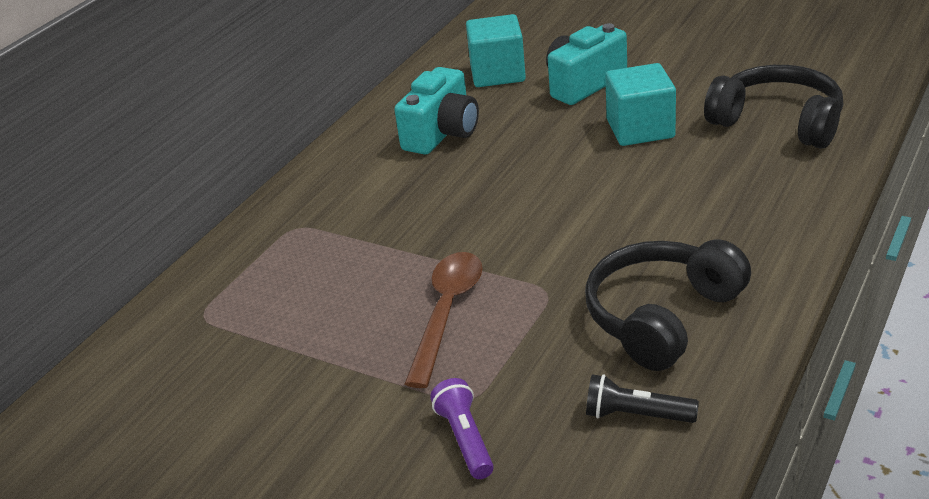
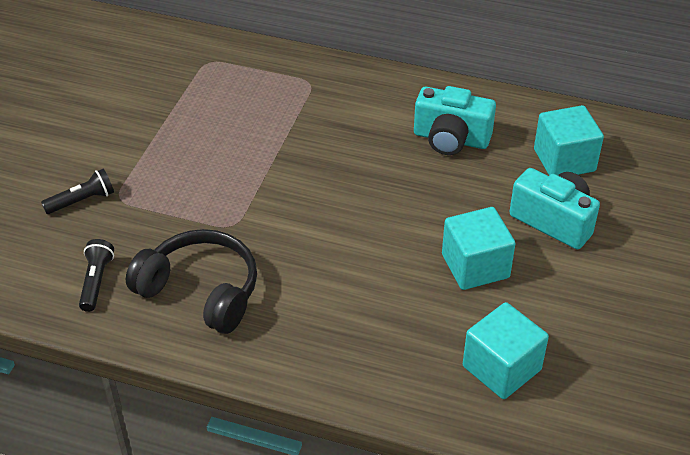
camera: 75 degrees right, 10 degrees up
brown spoon [405,252,483,388] -> none
purple flashlight [430,378,494,479] -> black flashlight [41,169,114,214]
black headphones [704,65,843,149] -> turquoise cube [463,302,549,399]

